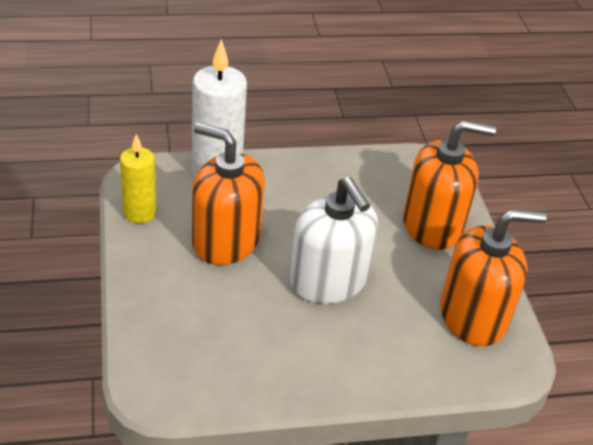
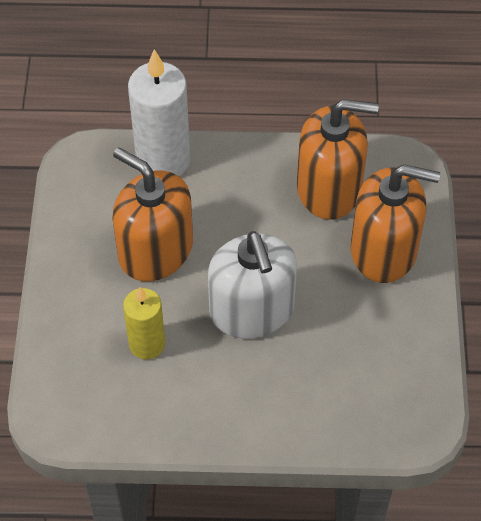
camera: 15 degrees right, 15 degrees up
yellow candle [120,134,156,223] -> yellow candle moved to [123,287,165,359]
orange soap dispenser [440,209,547,346] -> orange soap dispenser moved to [297,99,379,220]

